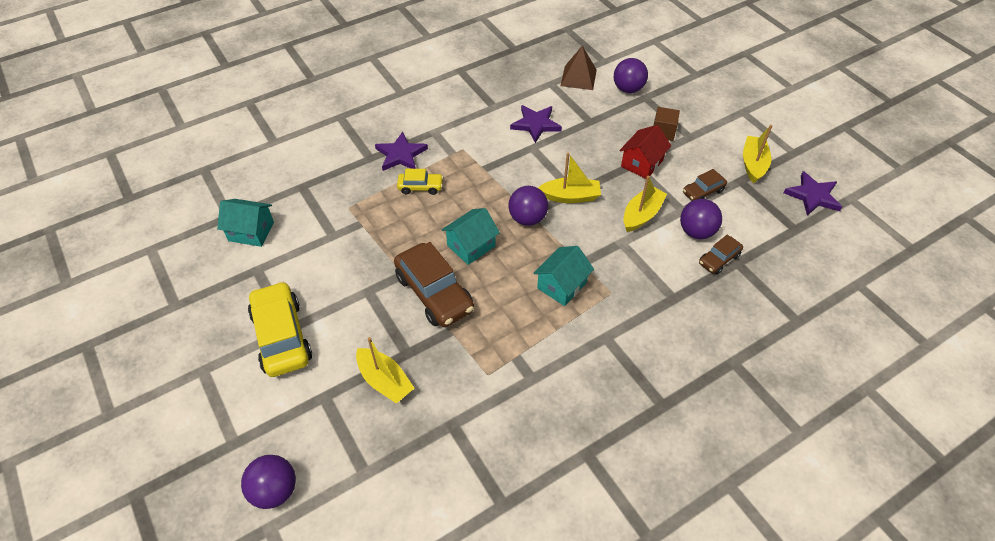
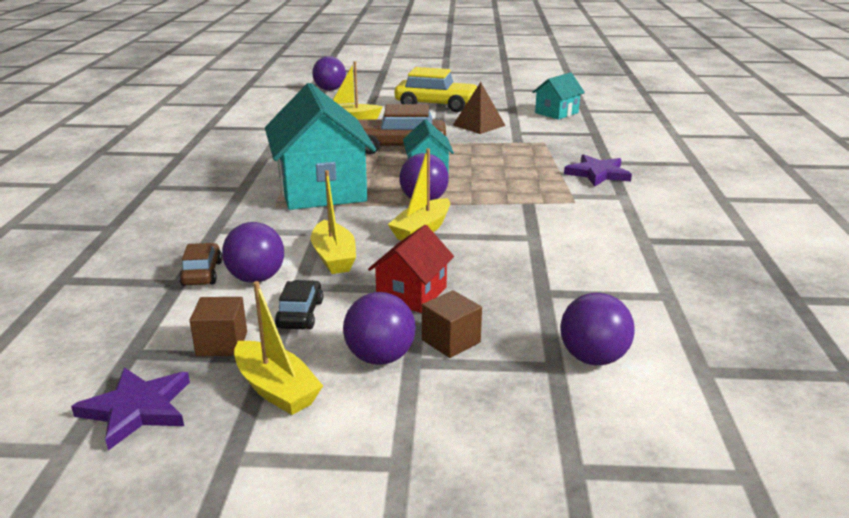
camera: 125 degrees right, 25 degrees down
yellow car [397,169,443,195] -> none
purple star [510,105,562,143] -> none
turquoise house [534,246,594,306] -> turquoise house [265,83,376,210], size x1.97
brown pyramid [561,46,597,90] -> brown pyramid moved to [453,82,506,134]
red house [619,125,671,179] -> red house turned 45 degrees clockwise [368,225,454,313]
brown car [683,169,727,201] -> black car [275,280,323,329]
none -> brown cube [189,297,247,356]
none -> purple ball [343,292,416,365]

